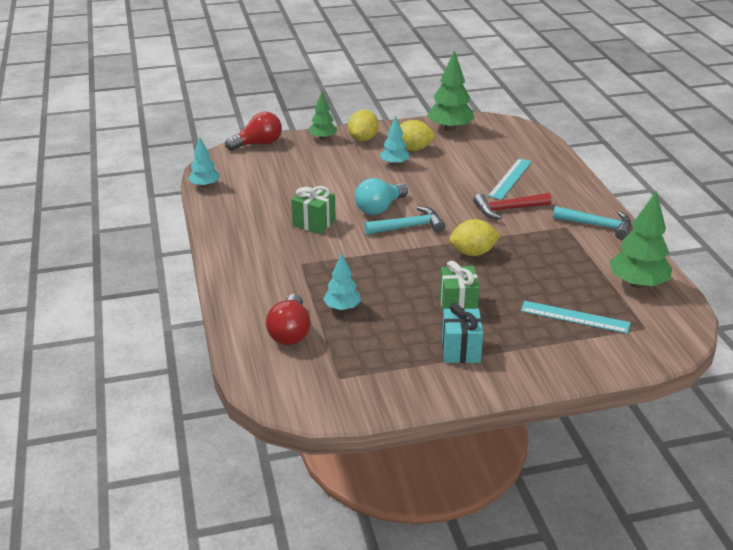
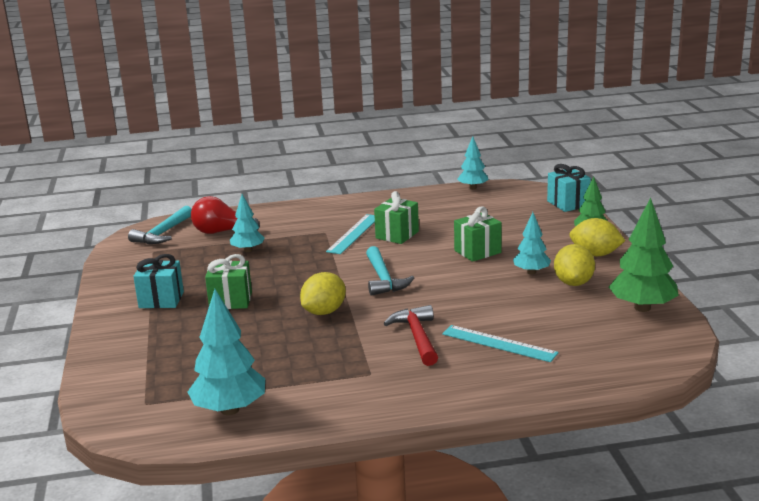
camera: 95 degrees right, 10 degrees down
red light bulb [225,112,282,151] -> turquoise gift [547,164,591,212]
turquoise light bulb [355,178,408,215] -> none
yellow lemon [449,219,501,256] -> yellow lemon turned 45 degrees clockwise [300,272,346,315]
turquoise ruler [521,301,631,334] -> turquoise ruler moved to [326,214,375,254]
turquoise hammer [553,206,631,240] -> turquoise hammer moved to [128,206,192,244]
green tree [609,191,672,288] -> turquoise tree [187,289,265,415]
none -> green gift [454,206,502,262]

